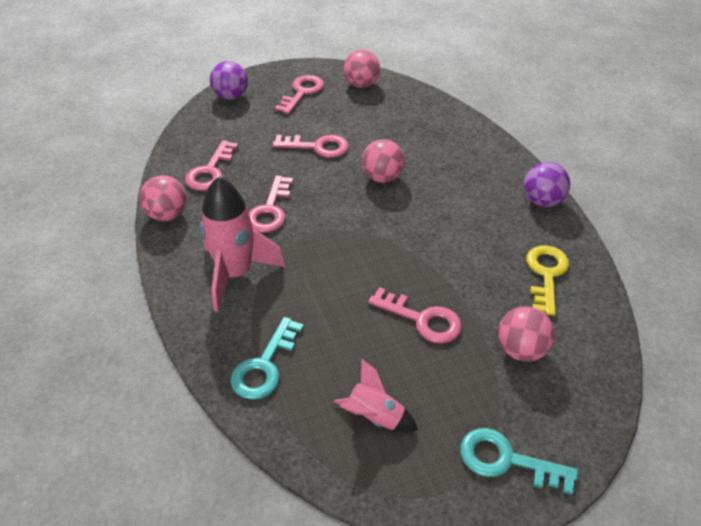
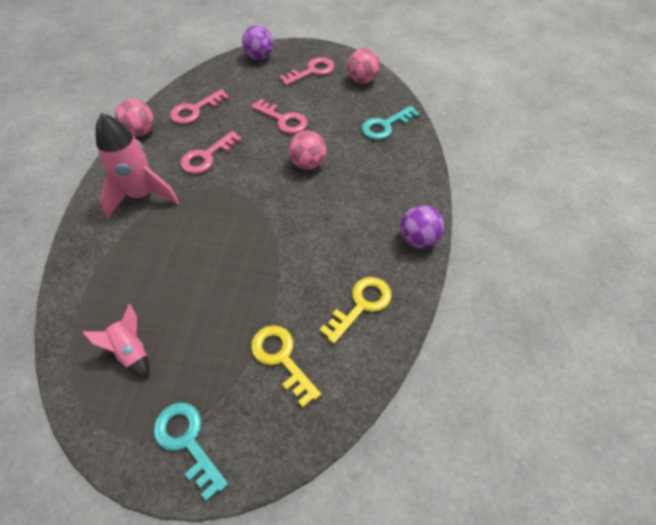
camera: 30 degrees right, 10 degrees up
turquoise key [230,317,304,400] -> turquoise key moved to [361,106,420,140]
pink key [368,287,462,344] -> none
pink ball [498,306,555,362] -> yellow key [251,325,321,407]

